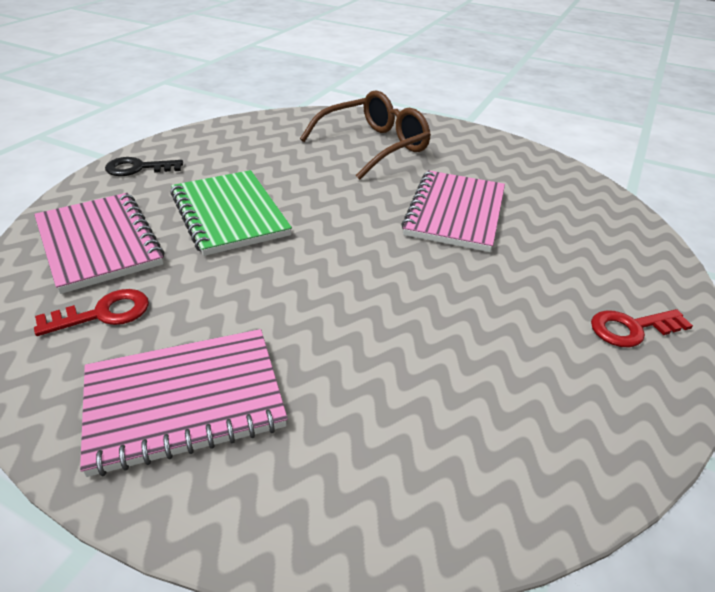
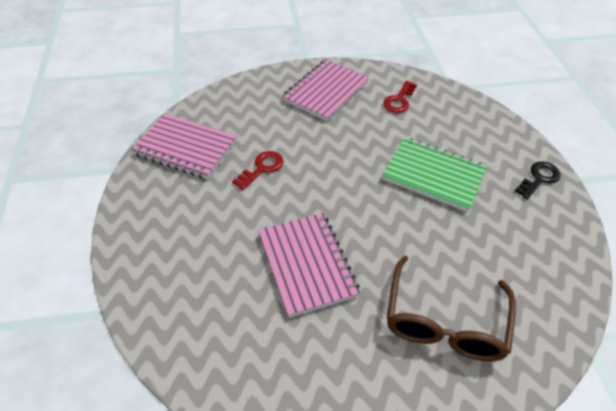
camera: 145 degrees right, 10 degrees up
pink notebook [34,193,164,294] -> pink notebook moved to [131,113,237,179]
red key [591,309,693,348] -> red key moved to [232,151,283,190]

